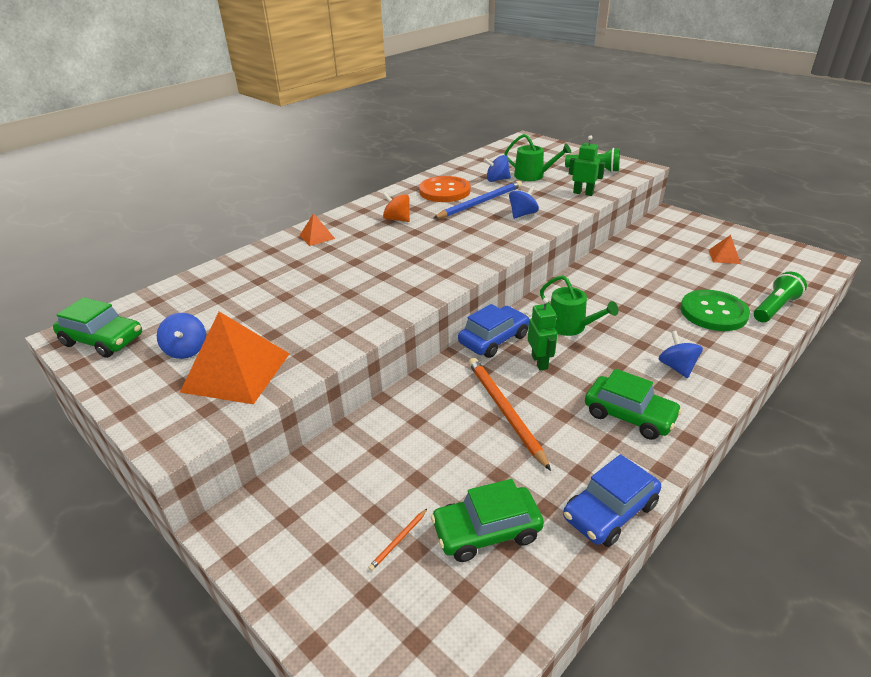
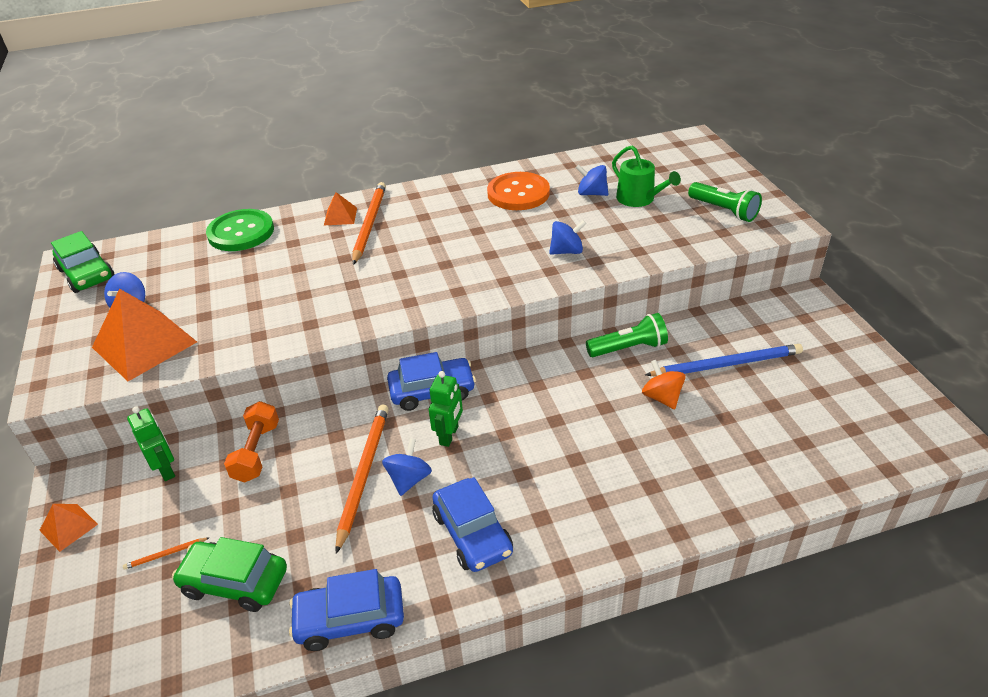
camera: 30 degrees right, 5 degrees up
orange spinning top [382,192,410,222] -> orange spinning top moved to [642,360,686,409]
blue pencil [434,181,522,219] -> blue pencil moved to [645,344,803,376]
green watering can [540,275,619,336] -> none
green robot [569,135,605,196] -> green robot moved to [127,407,175,481]
green car [585,369,682,440] -> blue car [432,477,513,572]
blue spinning top [658,331,703,378] -> blue spinning top moved to [382,438,432,496]
green button [680,290,750,331] -> green button moved to [206,209,274,251]
orange pyramid [709,235,741,264] -> orange pyramid moved to [39,504,98,552]
green flashlight [754,271,807,322] -> green flashlight moved to [586,313,668,357]
none -> orange dumbbell [224,401,279,483]
none -> orange pencil [352,182,386,265]

